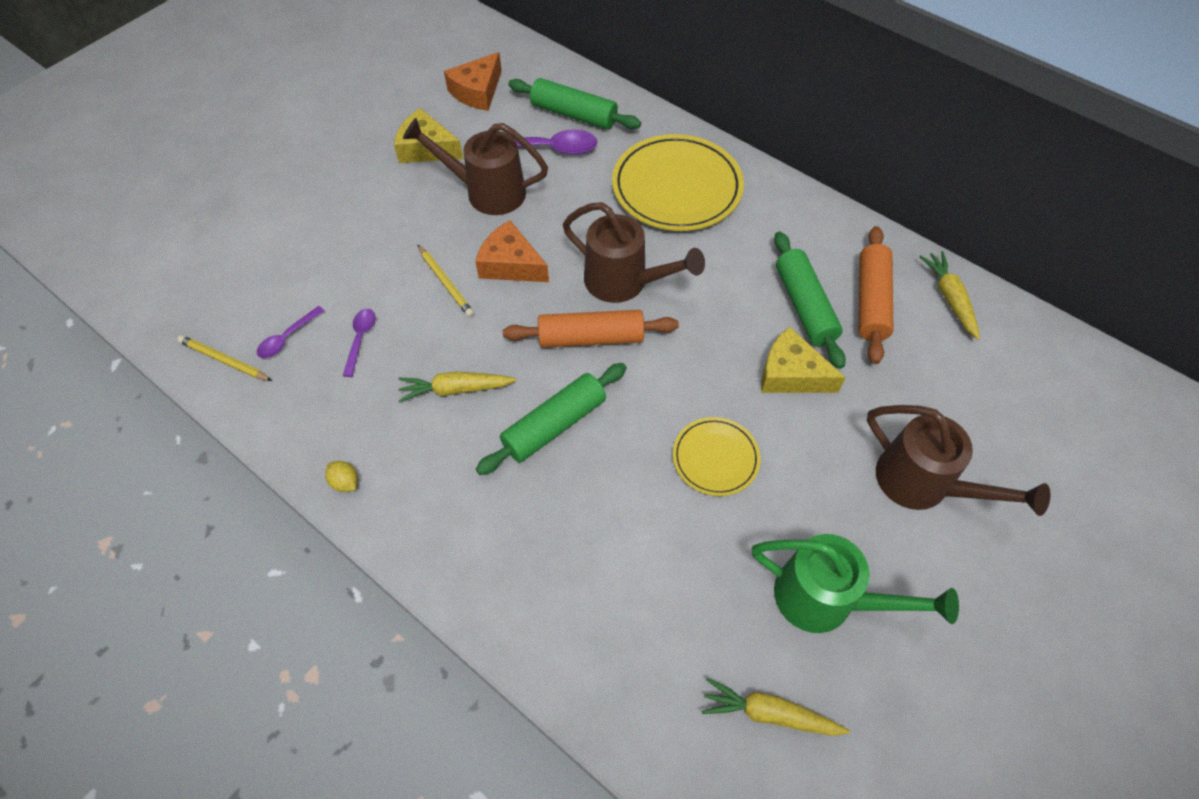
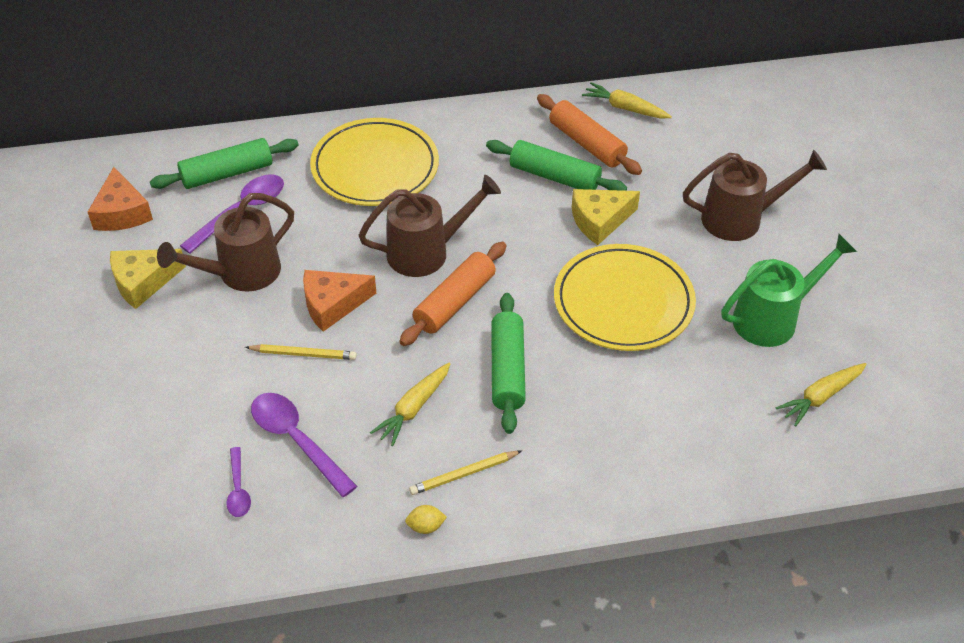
camera: 50 degrees left, 10 degrees down
yellow pencil [177,335,272,381] -> yellow pencil moved to [409,451,522,495]
purple spoon [343,309,376,377] -> purple spoon [251,393,357,497], size x1.79
yellow plate [673,417,761,496] -> yellow plate [554,244,696,351], size x1.85

